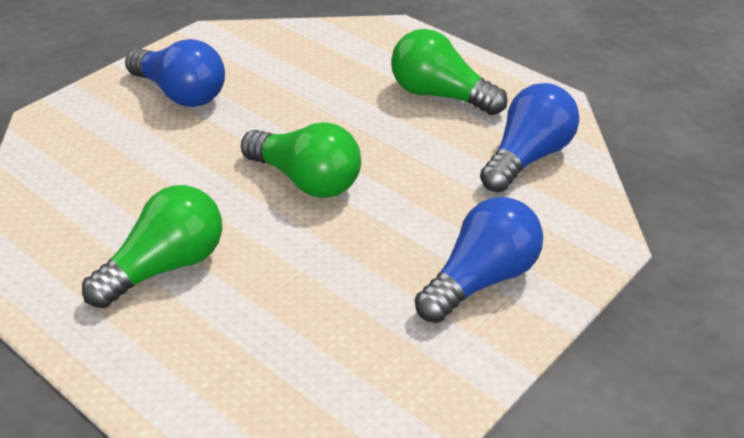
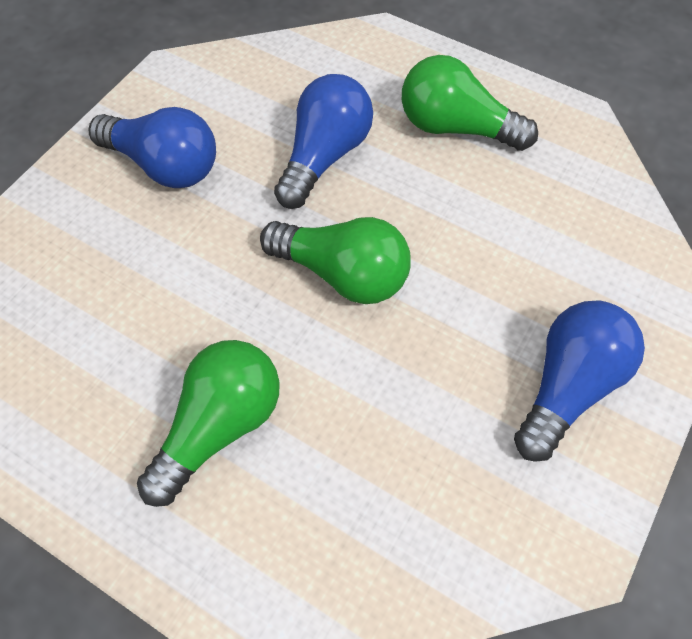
camera: 10 degrees left, 20 degrees up
blue light bulb [480,83,579,192] -> blue light bulb moved to [274,74,373,209]

